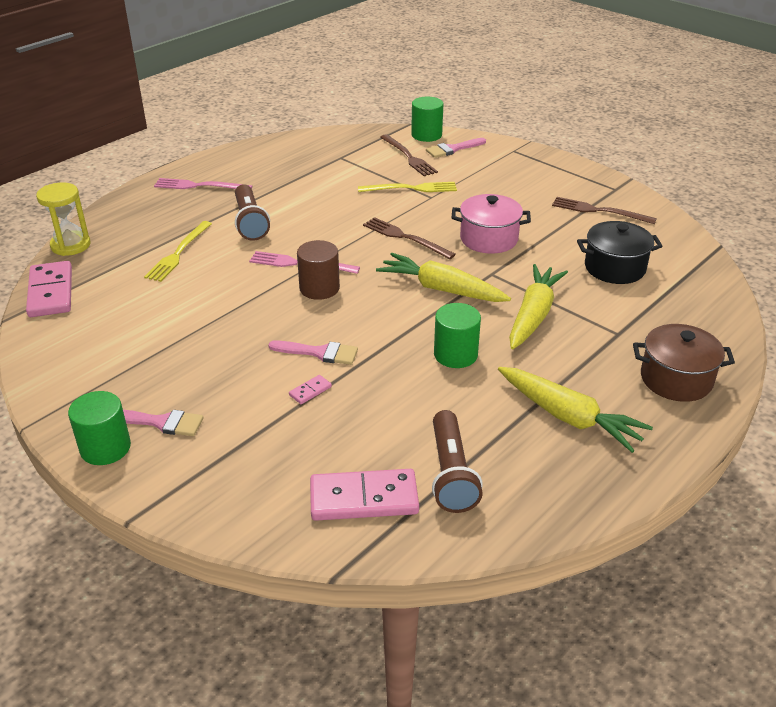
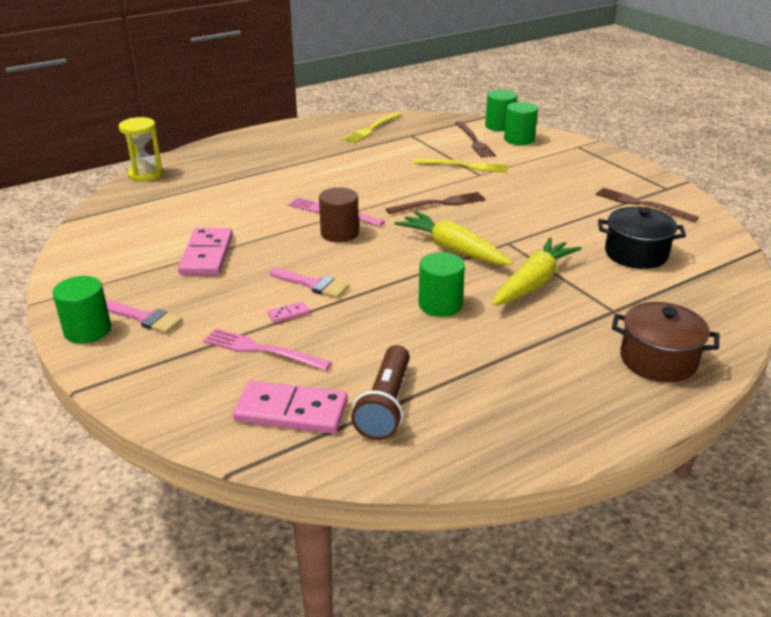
camera: 15 degrees right, 5 degrees down
pink domino [26,261,72,317] -> pink domino moved to [178,228,233,275]
yellow fork [144,221,212,282] -> yellow fork moved to [343,112,401,143]
pink fork [154,178,252,189] -> pink fork moved to [203,328,332,371]
brown flashlight [235,184,270,241] -> none
brown fork [363,217,456,259] -> brown fork turned 105 degrees clockwise [386,192,485,214]
pink brush [426,138,486,158] -> green cylinder [504,102,538,145]
pink pot [452,194,531,254] -> none
yellow carrot [498,367,653,453] -> none

